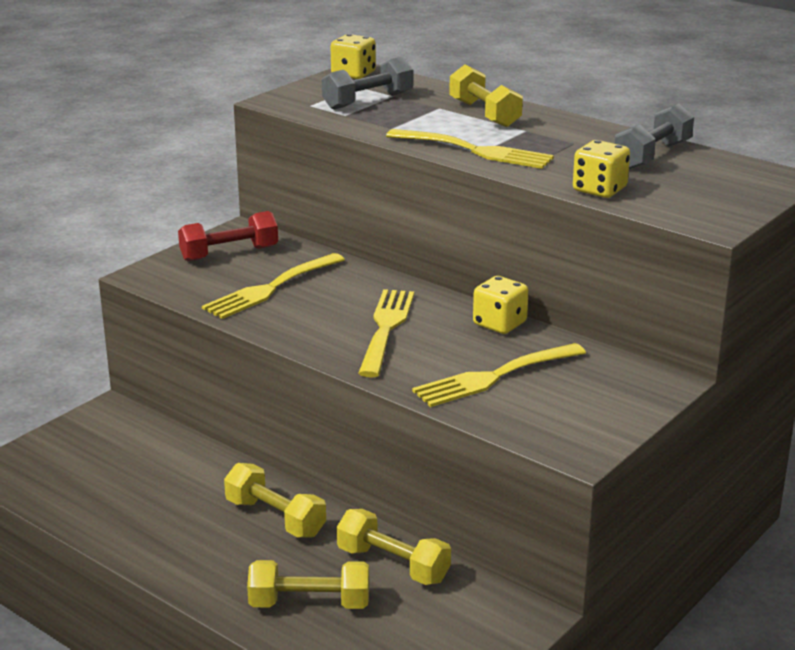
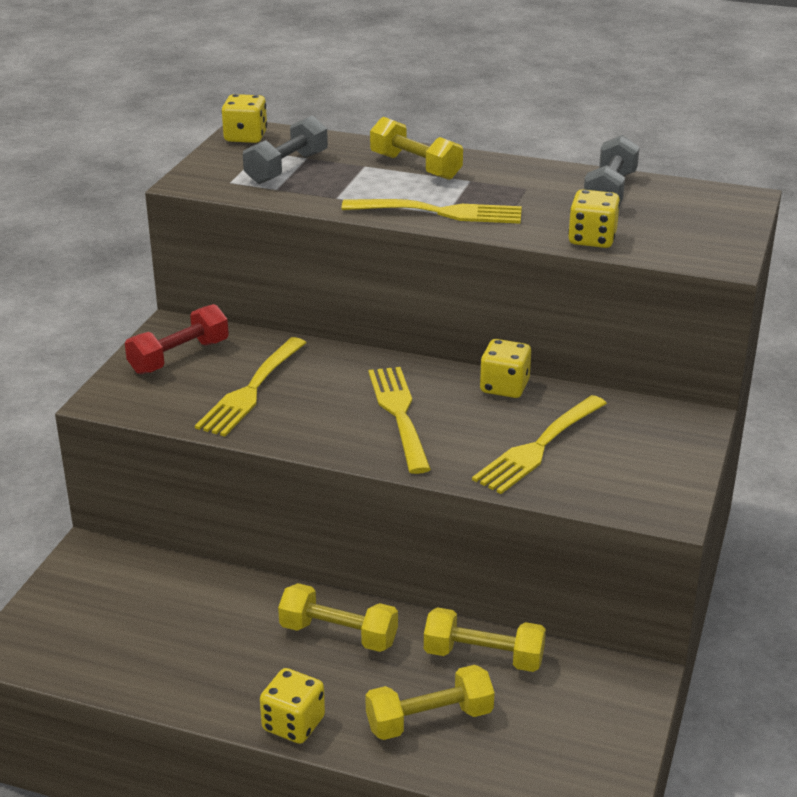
camera: 20 degrees left, 5 degrees up
none -> yellow dice [260,668,325,744]

